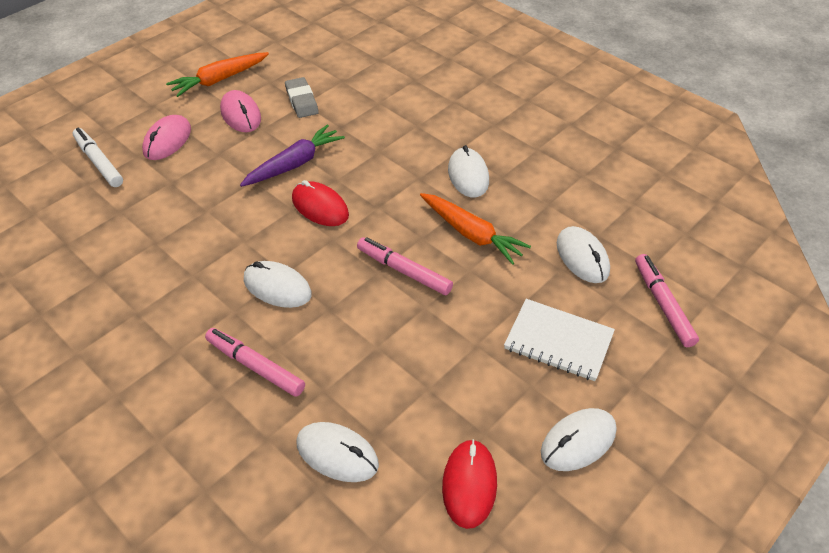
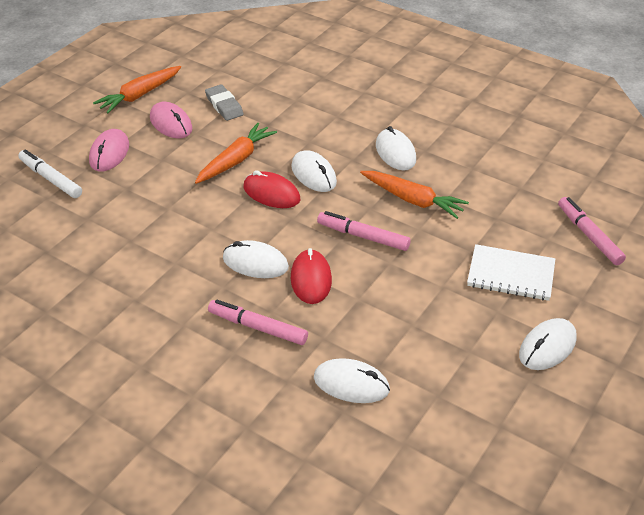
camera: 10 degrees left, 5 degrees down
purple carrot [240,124,345,187] -> orange carrot [195,123,277,184]
red mouse [442,439,497,529] -> red mouse moved to [291,248,332,304]
white mouse [557,226,610,283] -> white mouse moved to [291,150,337,192]

